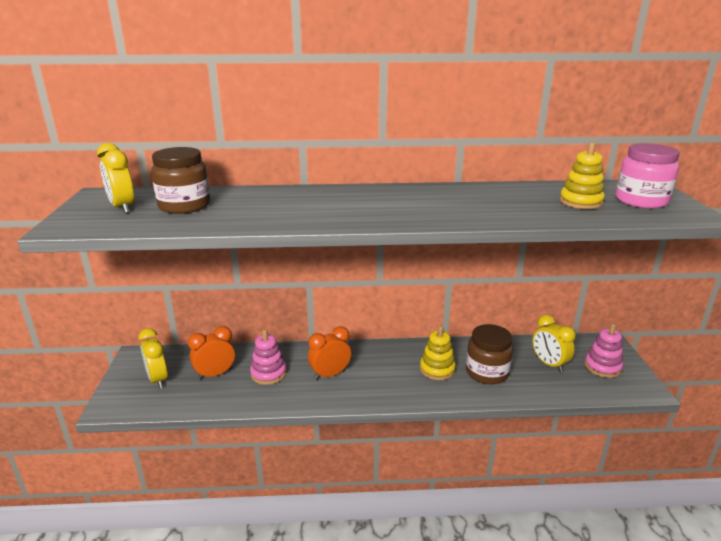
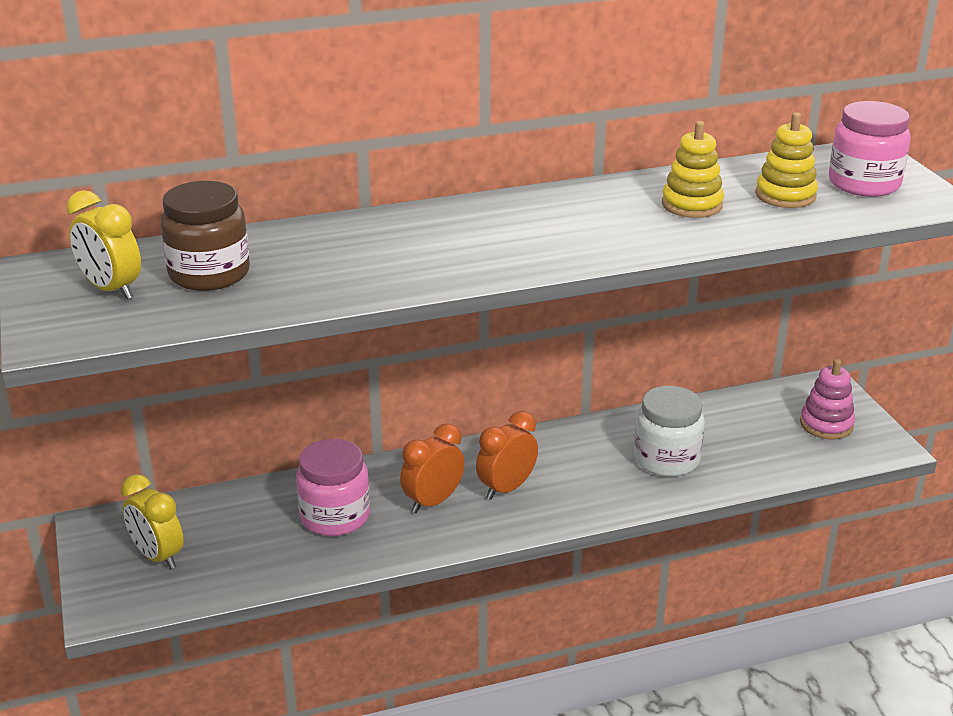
camera: 15 degrees left, 5 degrees up
orange clock [188,326,235,380] -> orange clock moved to [476,411,538,500]
pink stacking toy [250,329,287,385] -> pink jar [296,439,370,536]
yellow stacking toy [420,326,456,380] -> yellow stacking toy moved to [662,121,724,218]
brown jar [466,324,513,385] -> white jar [634,386,705,477]
yellow clock [532,314,576,372] -> none

